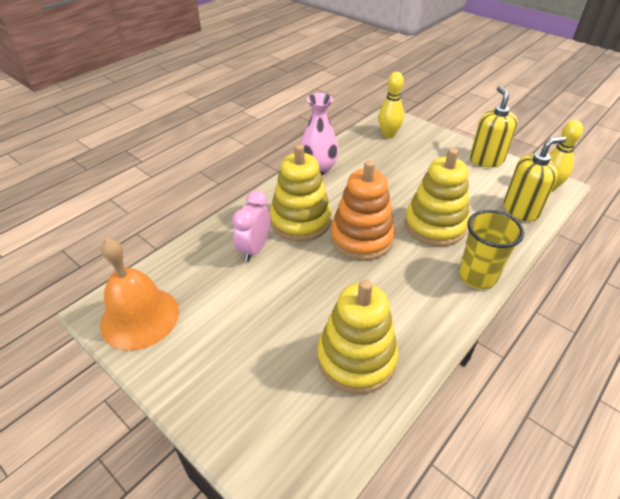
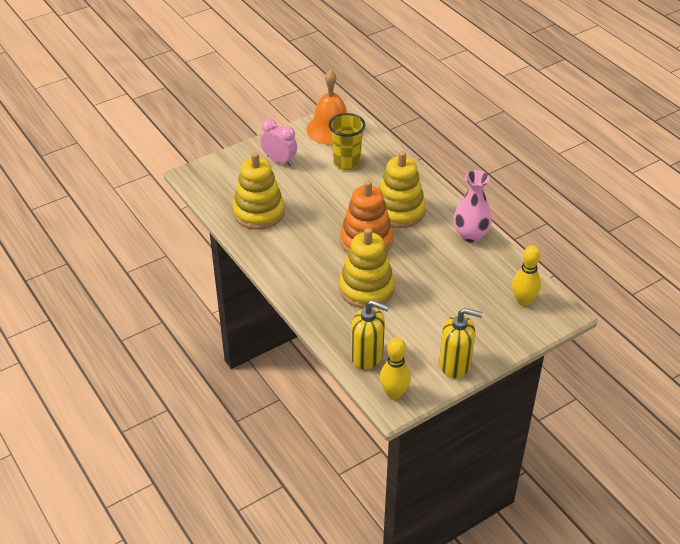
camera: 105 degrees right, 0 degrees up
pink clock [232,191,270,262] -> pink clock moved to [260,118,297,166]
yellow cup [459,210,524,289] -> yellow cup moved to [329,113,365,170]
yellow soap dispenser [504,136,567,221] -> yellow soap dispenser turned 60 degrees counterclockwise [351,300,389,369]

